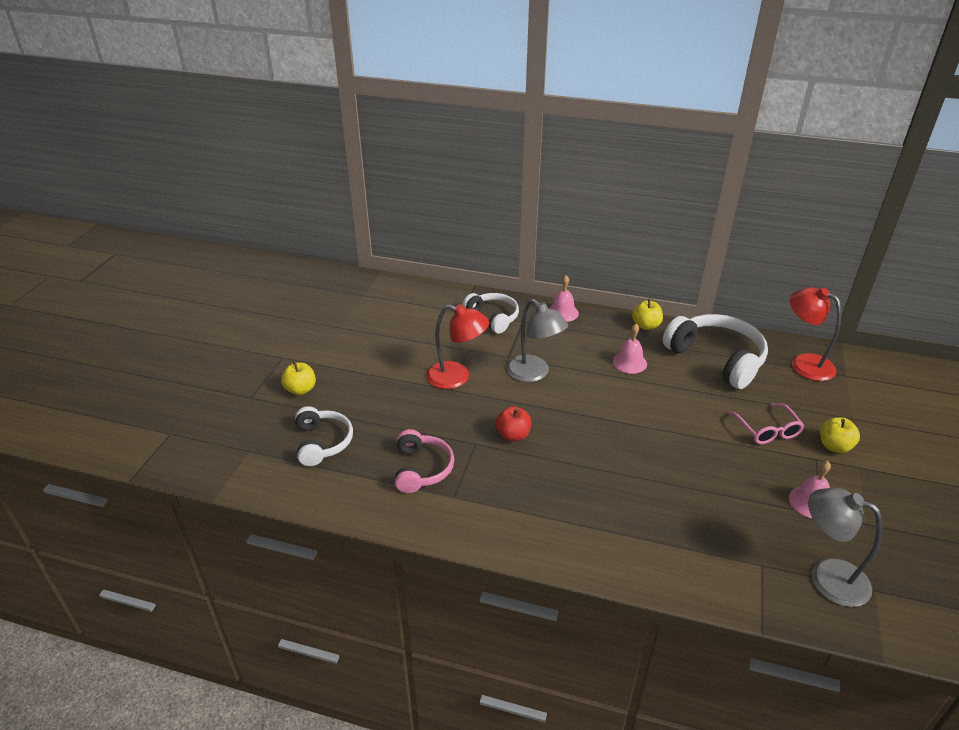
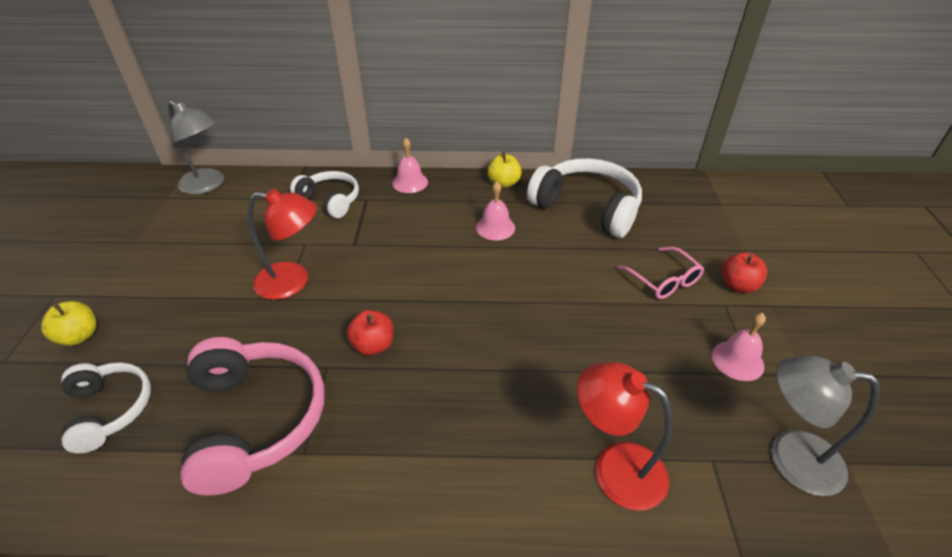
camera: 15 degrees left, 5 degrees up
pink headphones [395,429,454,493] -> pink headphones [180,337,324,496], size x1.64
grey lamp [506,299,568,382] -> grey lamp moved to [168,100,224,195]
red lamp [790,287,841,381] -> red lamp moved to [577,362,672,511]
yellow apple [820,417,860,453] -> red apple [722,252,767,293]

